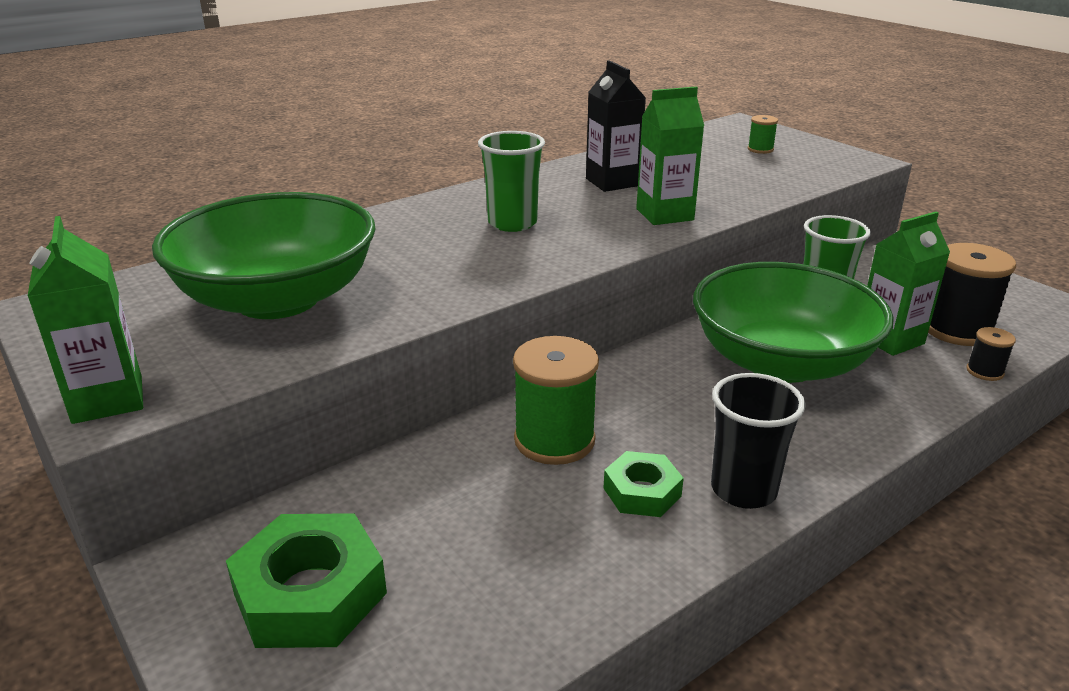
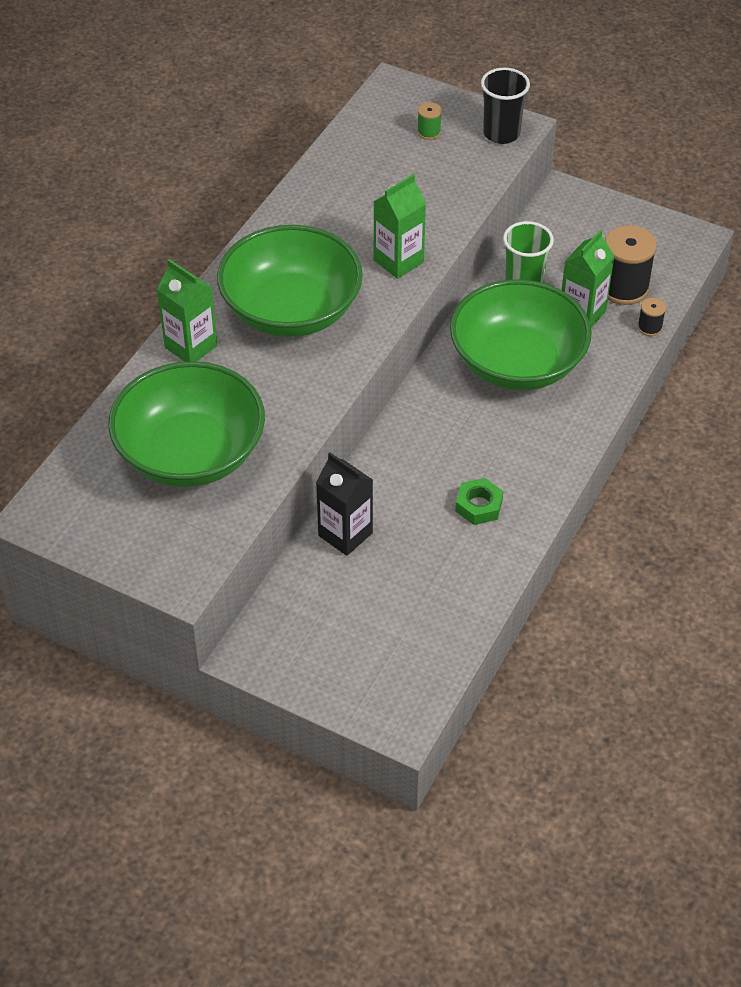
camera: 25 degrees left, 20 degrees up
green carton [28,216,143,424] -> green carton moved to [157,259,217,362]
green nut [226,513,387,648] -> none
green cup [478,131,545,232] -> green bowl [217,225,363,337]
green spool [513,336,599,465] -> none
black carton [586,60,646,192] -> black carton moved to [316,452,373,556]
black cup [711,373,806,509] -> black cup moved to [481,68,530,144]

